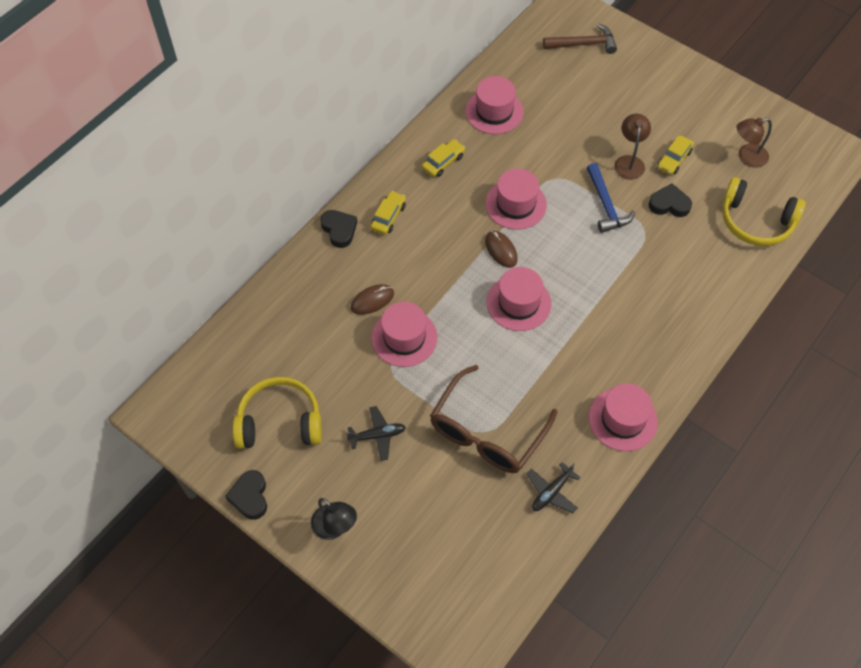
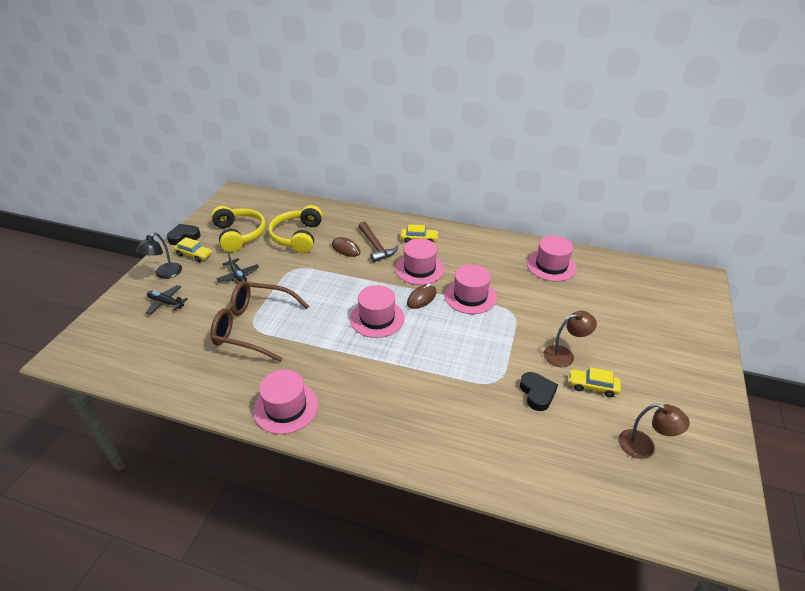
camera: 70 degrees right, 20 degrees down
black heart [320,210,357,248] -> none
pink hat [371,302,437,367] -> pink hat moved to [395,239,445,285]
yellow car [422,139,465,177] -> yellow car moved to [174,237,212,262]
black plane [526,462,581,514] -> black plane moved to [146,285,187,314]
brown hammer [543,23,617,54] -> brown hammer moved to [358,222,398,262]
blue hammer [587,163,635,233] -> none
yellow headphones [722,177,806,246] -> yellow headphones moved to [268,205,323,253]
brown lamp [737,118,772,168] -> brown lamp turned 150 degrees clockwise [618,404,690,459]

